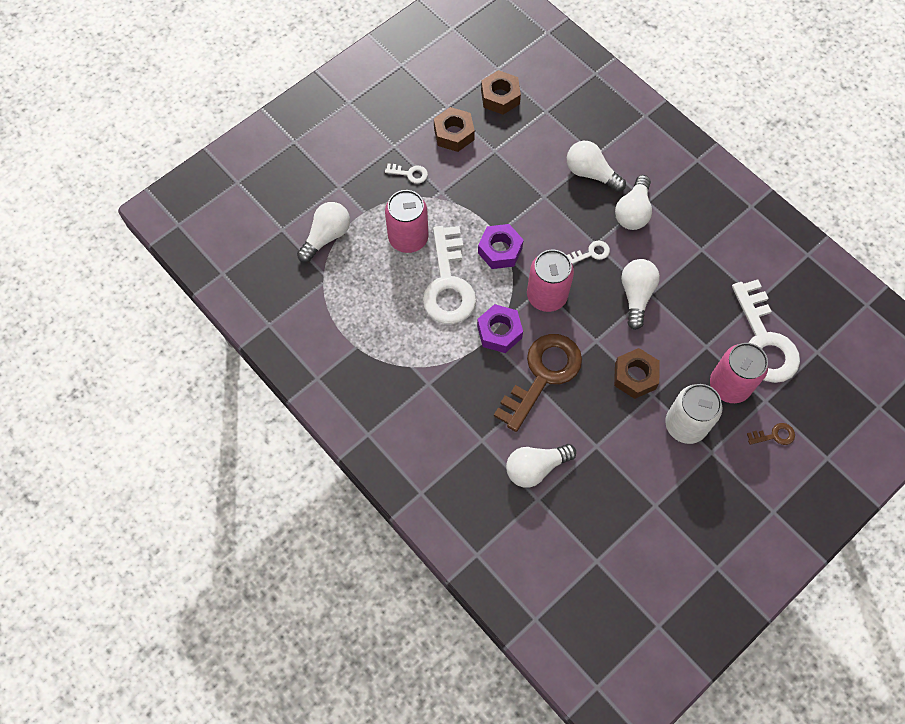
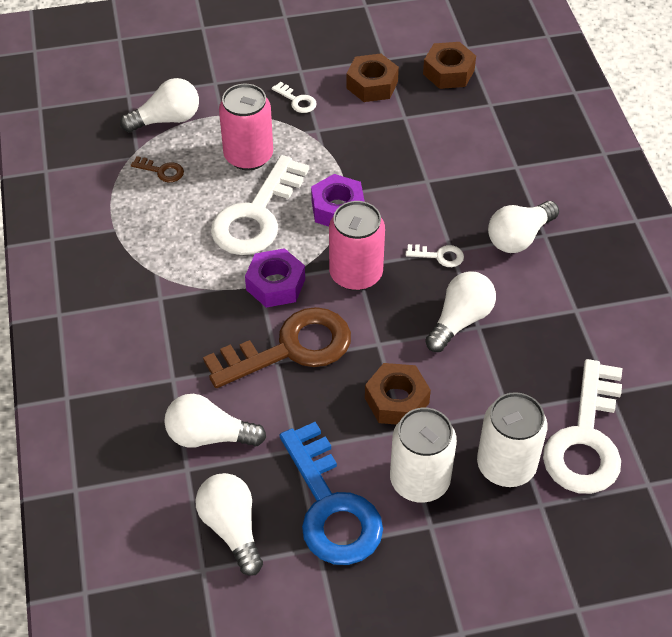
camera: 30 degrees right, 15 degrees down
white light bulb [567,141,626,192] -> white light bulb moved to [195,473,263,576]
pink can [710,343,768,403] -> white can [477,392,548,487]
brown key [747,423,795,445] -> brown key moved to [131,156,184,182]
none -> blue key [280,422,383,565]

